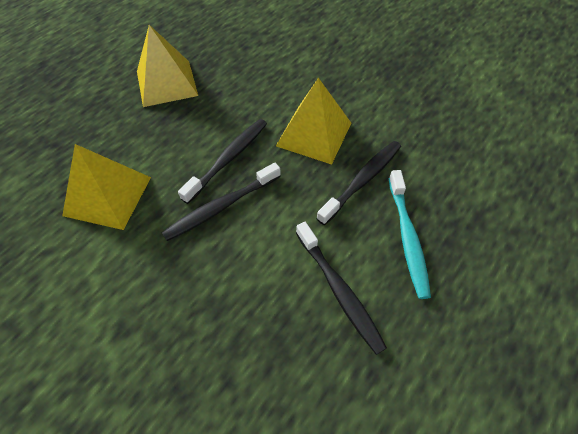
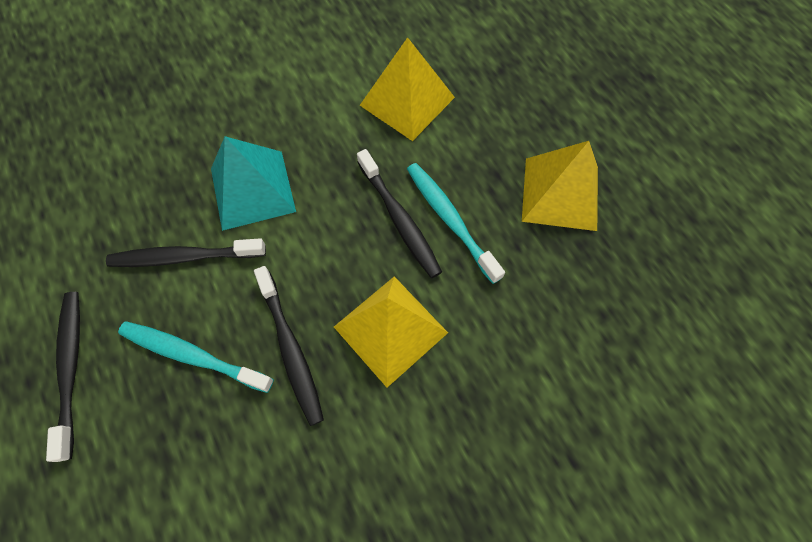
camera: 115 degrees right, 10 degrees up
black toothbrush [162,163,281,241] -> black toothbrush moved to [46,292,80,462]
none -> turquoise pyramid [211,136,296,231]
none -> turquoise toothbrush [407,163,505,284]

